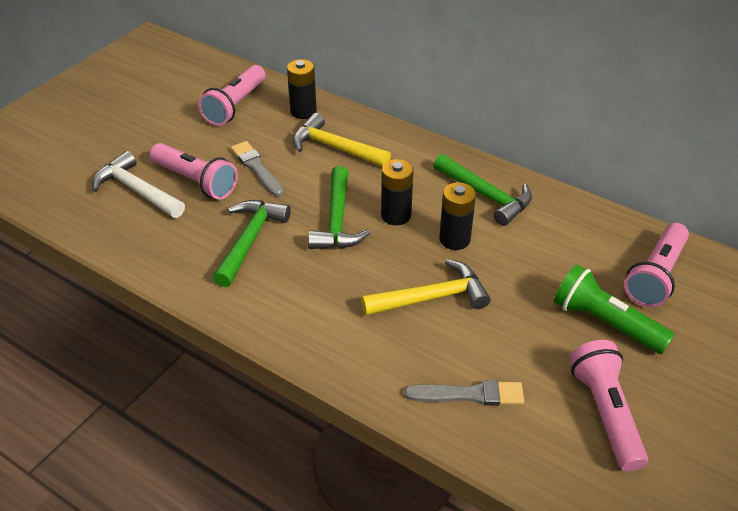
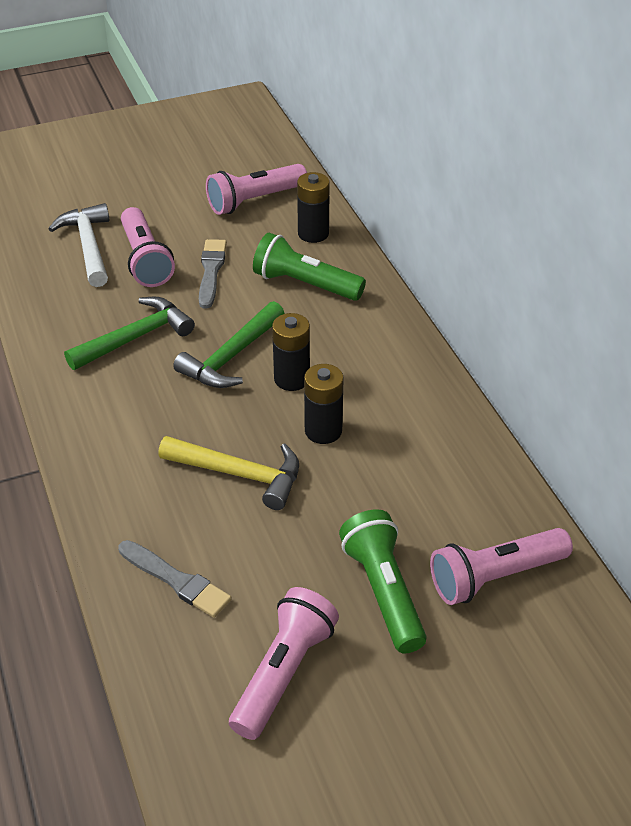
camera: 35 degrees right, 0 degrees up
yellow hammer [293,113,391,167] -> green flashlight [253,233,366,301]
green hammer [433,154,532,226] -> none

